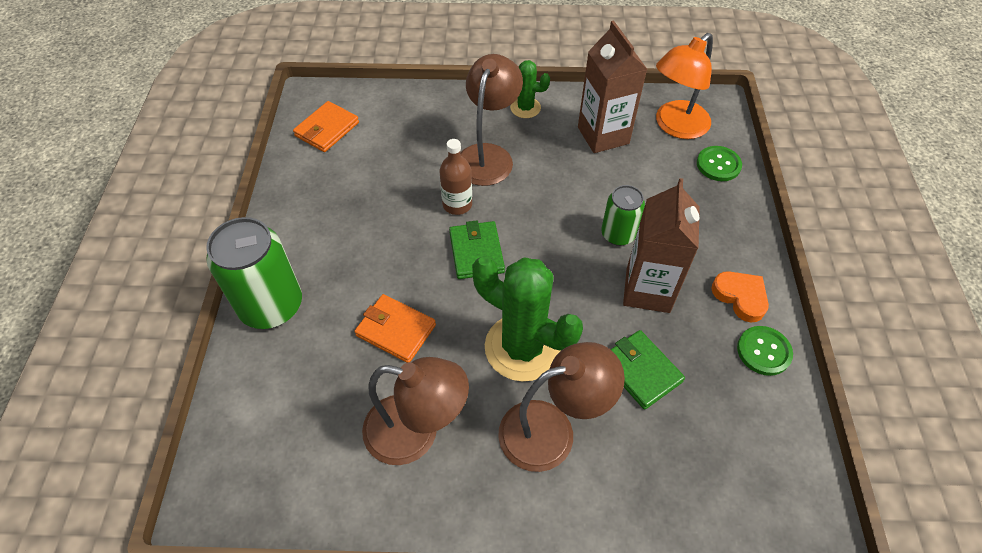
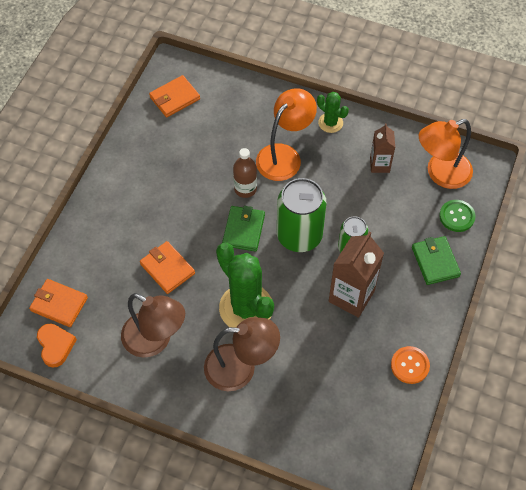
camera: 20 degrees right, 5 degrees up
green can [206,217,302,329] -> green can moved to [277,178,327,252]
brown lamp [460,54,523,186] -> orange lamp [256,88,317,181]
brown carton [578,21,647,153] -> brown carton [370,123,395,173], size x0.59
green wallet [610,330,685,410] -> green wallet moved to [412,236,461,285]
orange heart [711,271,769,323] -> orange heart moved to [37,324,77,368]
green button [737,326,793,376] -> orange button [391,346,430,384]
none -> orange wallet [29,279,88,327]

